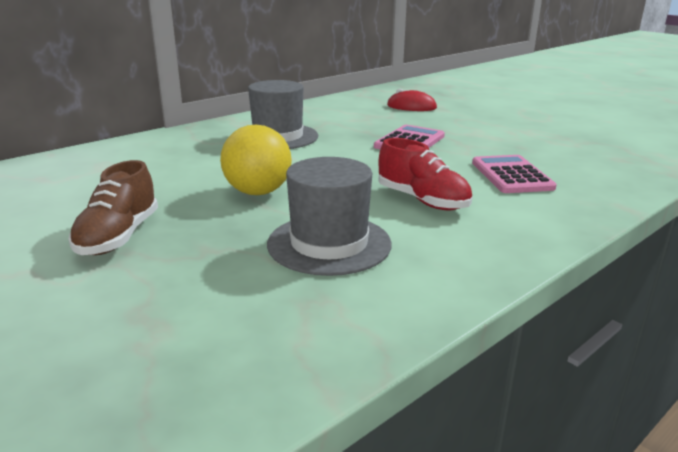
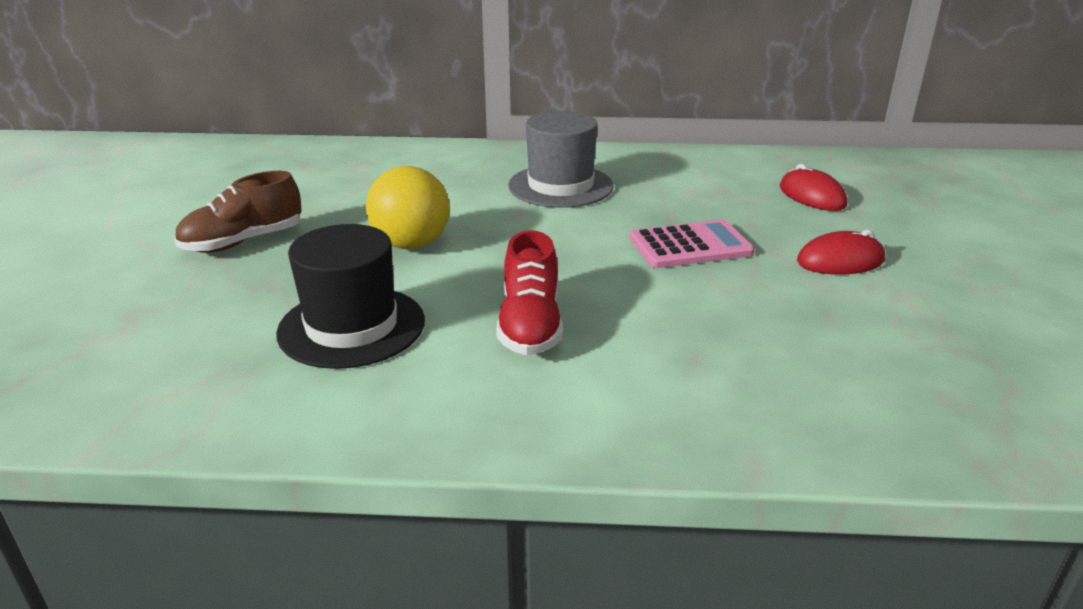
camera: 45 degrees right, 5 degrees up
grey hat [267,157,392,276] -> black hat [276,224,425,369]
pink calculator [472,155,557,193] -> none
none -> red mouse [797,230,885,275]

